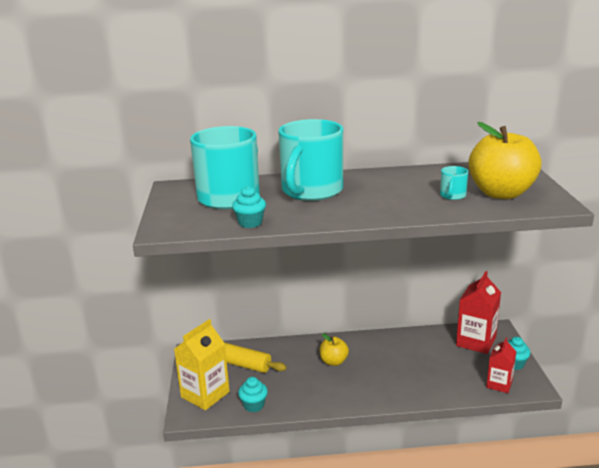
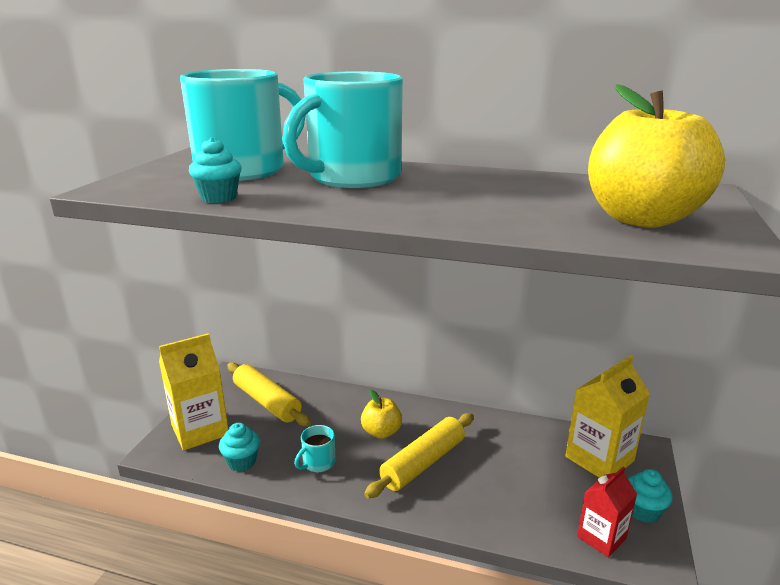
camera: 20 degrees right, 0 degrees up
turquoise mug [440,166,468,200] -> turquoise mug moved to [294,425,336,472]
red carton [456,271,501,354] -> yellow carton [565,355,650,478]
none -> yellow rolling pin [364,413,474,498]

